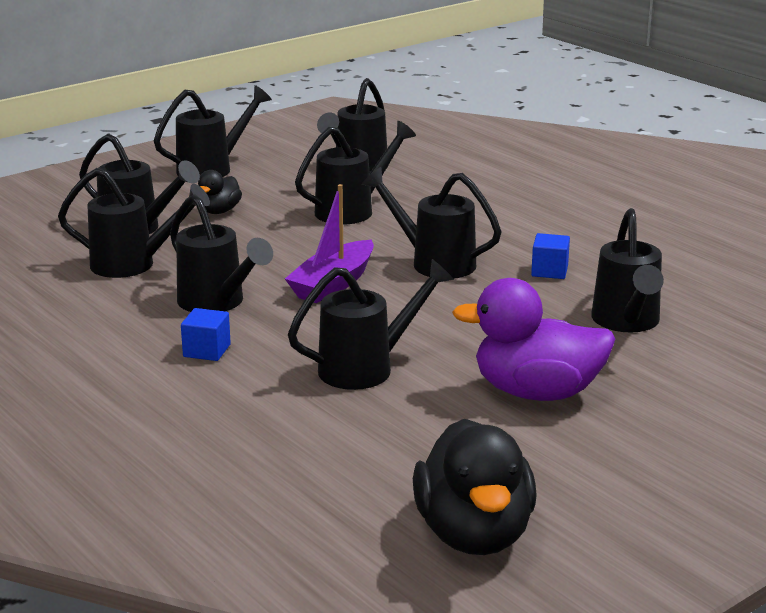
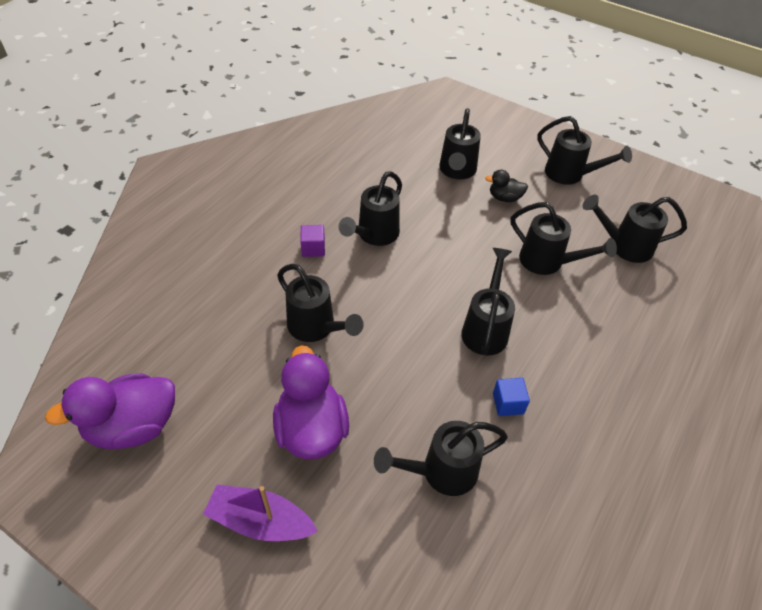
camera: 70 degrees right, 25 degrees up
black watering can [58,168,210,278] -> none
blue cube [181,308,231,361] -> purple cube [300,225,325,257]
purple boat [285,184,374,303] -> purple boat moved to [203,485,318,541]
black duck [413,419,537,555] -> purple duck [45,373,175,449]

